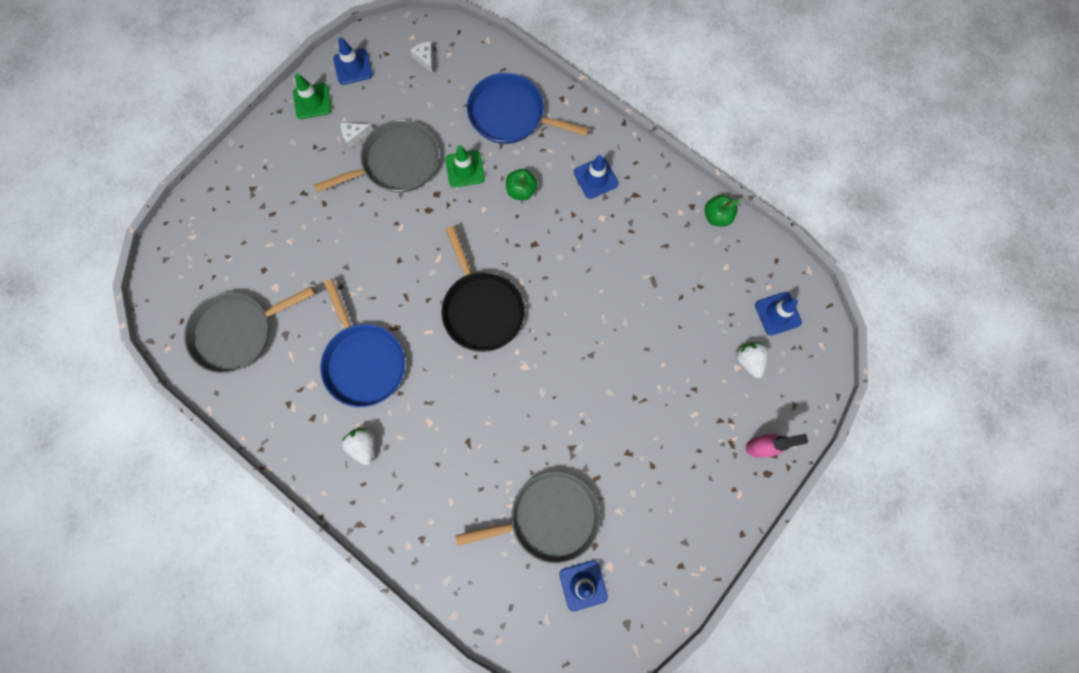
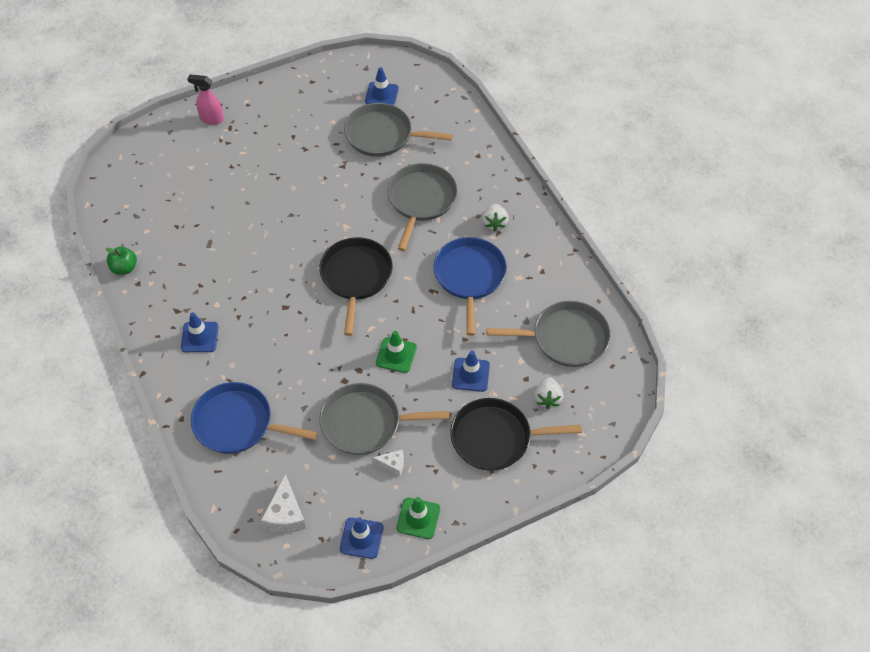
camera: 155 degrees left, 20 degrees down
white cheese [410,41,433,74] -> white cheese [261,474,306,533], size x1.70
green traffic cone [445,145,485,188] -> green traffic cone moved to [376,331,417,373]
blue pan [467,73,589,144] -> blue pan turned 150 degrees clockwise [191,382,317,454]
green apple [506,169,538,201] -> none
white strawberry [736,342,768,378] -> white strawberry moved to [534,377,563,409]
blue traffic cone [755,292,802,336] -> blue traffic cone moved to [452,351,490,392]
none -> grey pan [387,163,457,251]
none -> black pan [450,398,582,471]

